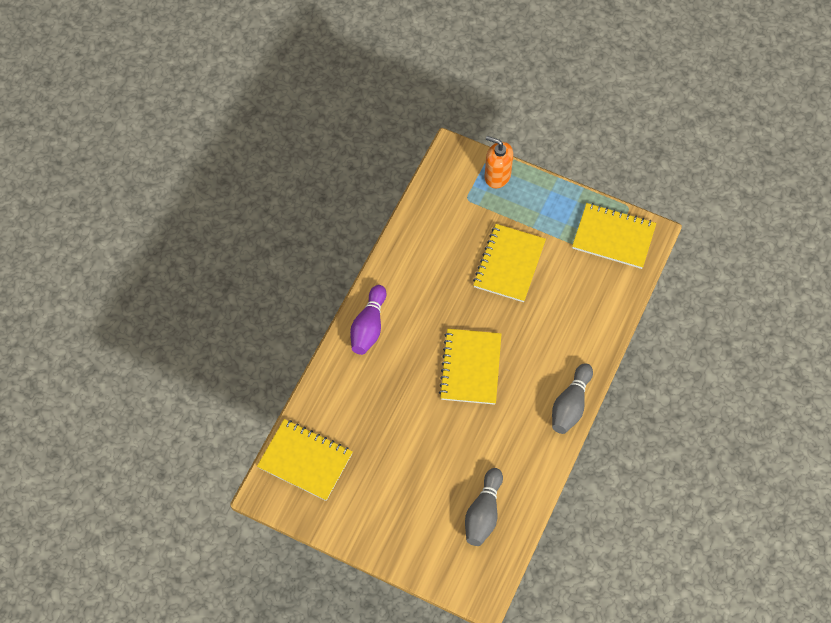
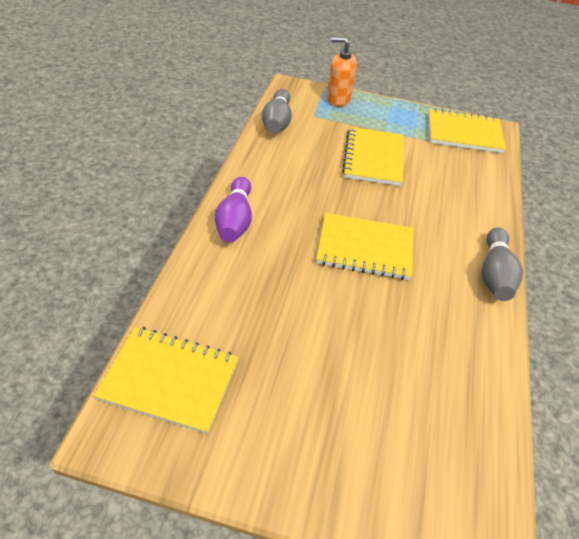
camera: 15 degrees left, 15 degrees down
yellow notebook [439,329,501,405] -> yellow notebook turned 75 degrees counterclockwise [316,213,414,280]
grey bowling pin [465,468,503,546] -> grey bowling pin moved to [262,89,292,133]

